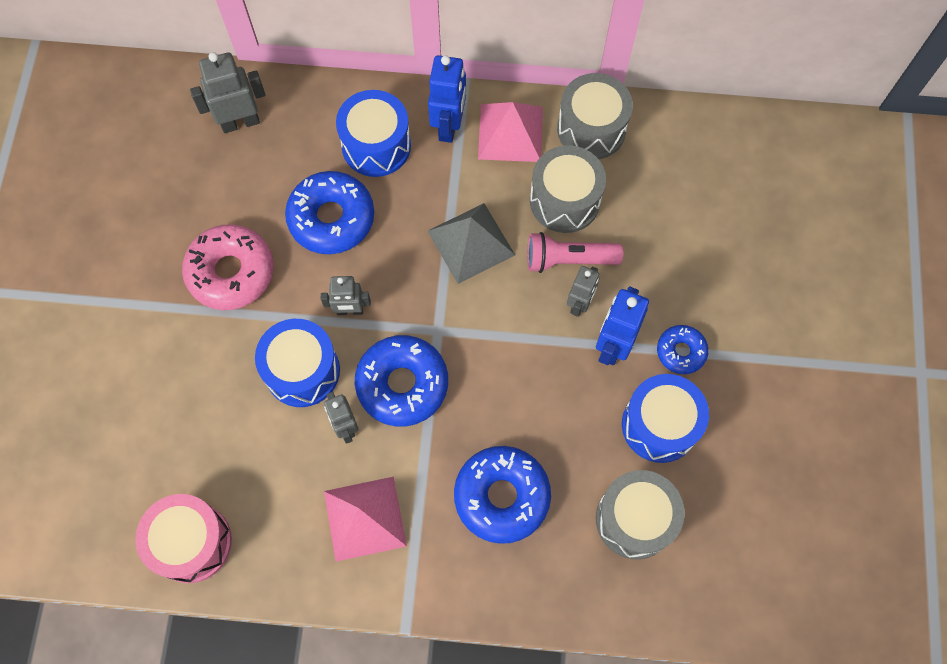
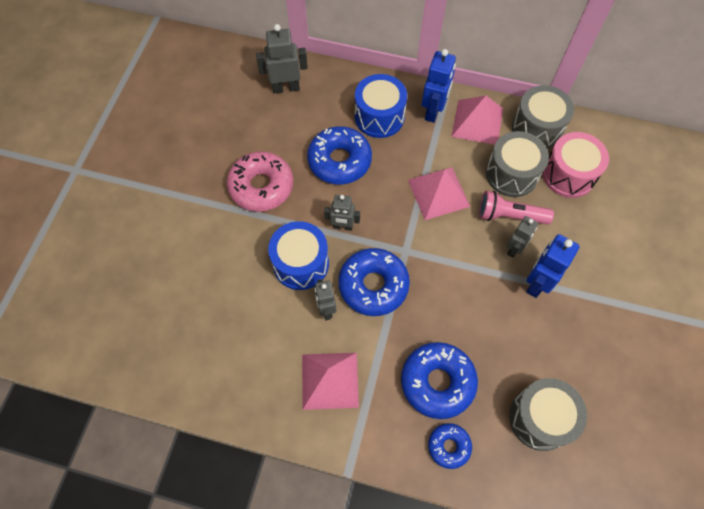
camera: 10 degrees right, 5 degrees down
pink drum [136,494,232,583] -> pink drum moved to [542,132,609,198]
grey pyramid [428,203,515,284] -> pink pyramid [408,167,470,220]
blue drum [622,374,709,463] -> none
blue donut [657,325,709,374] -> blue donut moved to [428,423,472,469]

